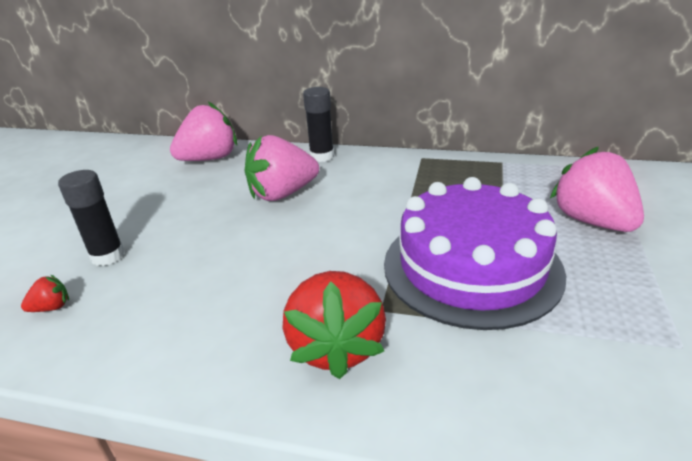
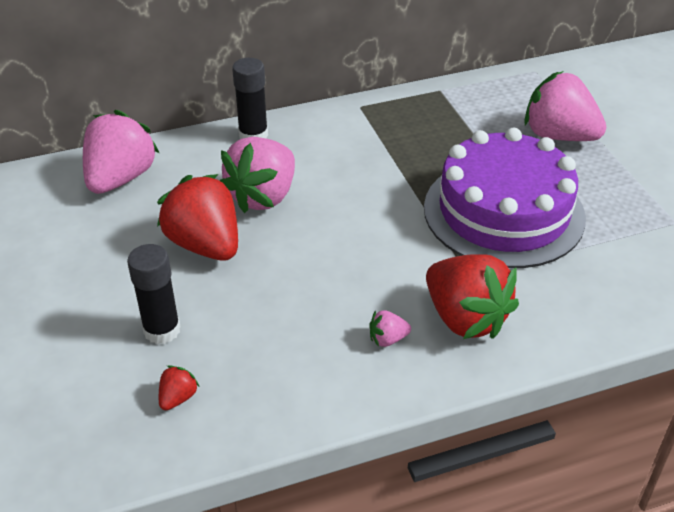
camera: 35 degrees left, 10 degrees up
none -> red strawberry [157,174,238,261]
none -> pink strawberry [369,310,411,347]

